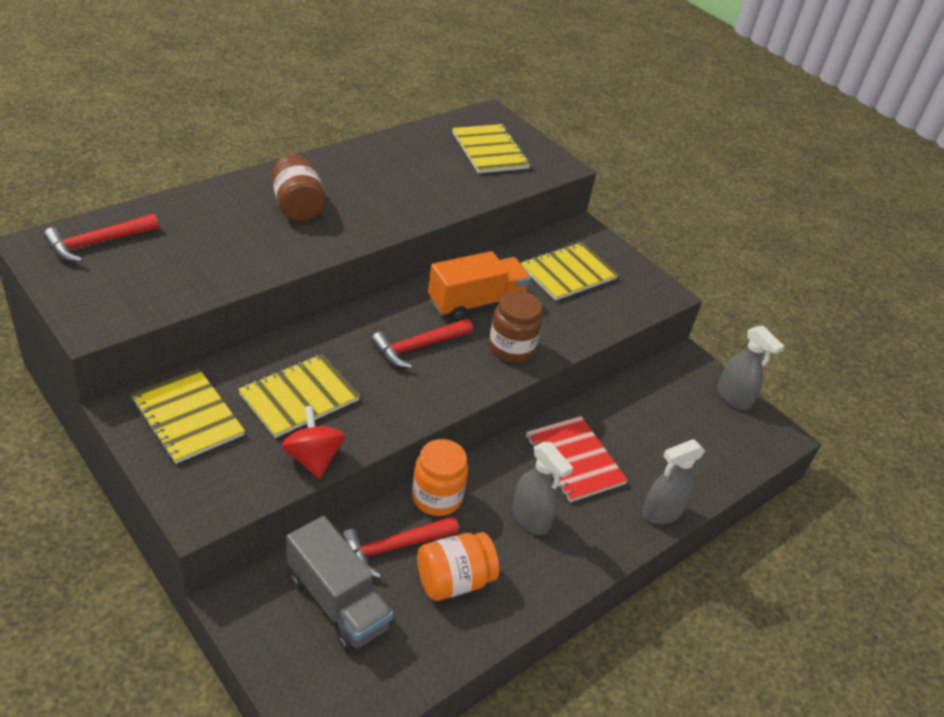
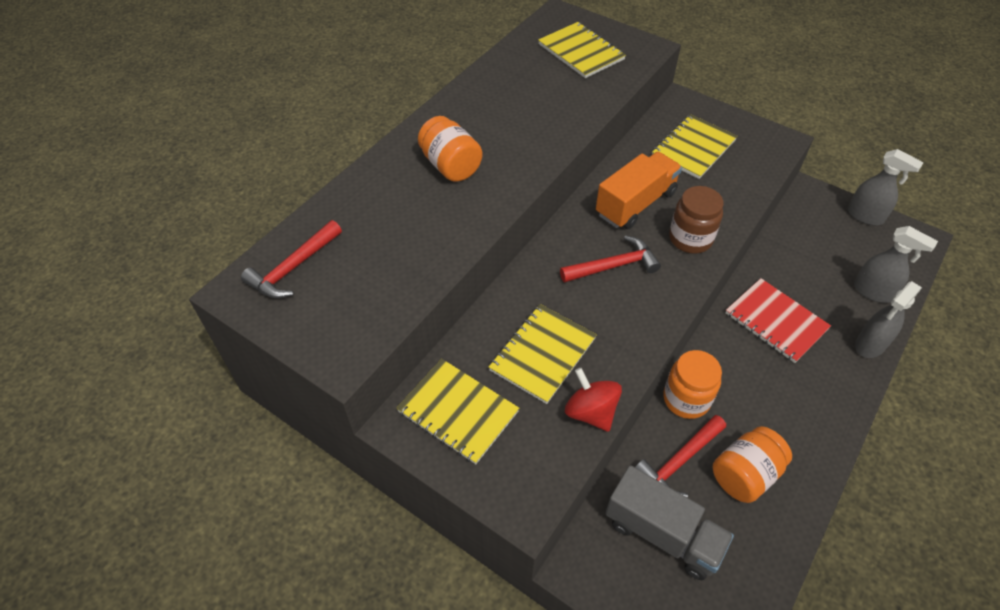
camera: 10 degrees left, 10 degrees up
brown jar [272,154,326,221] -> orange jar [418,116,483,182]
red hammer [371,319,473,368] -> red hammer turned 150 degrees counterclockwise [560,235,661,283]
grey spray bottle [512,442,573,535] -> grey spray bottle moved to [854,226,938,303]

